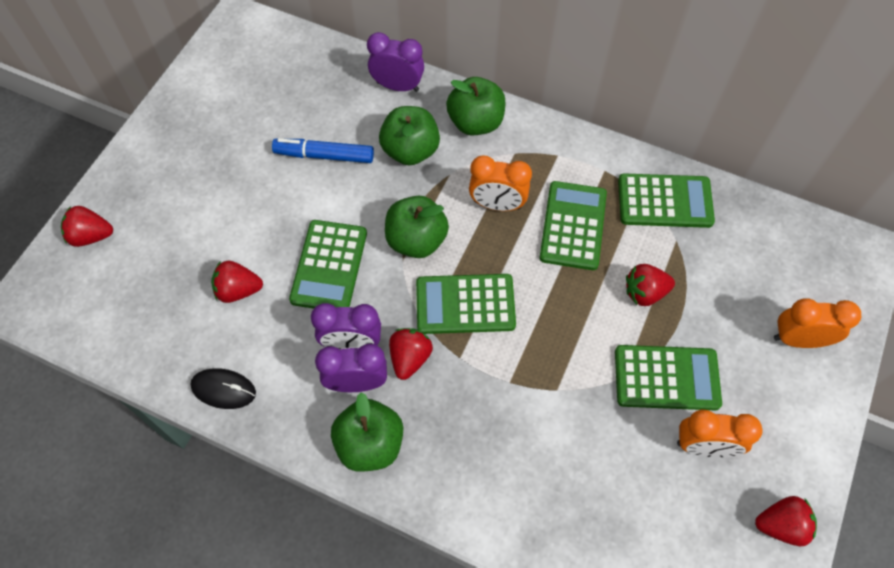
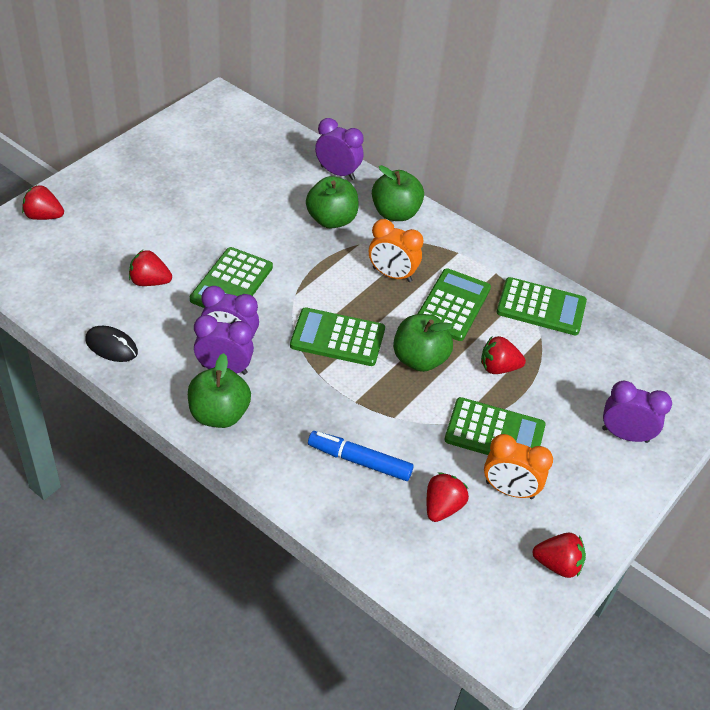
camera: 10 degrees right, 15 degrees down
blue marker [272,138,374,163] -> blue marker moved to [308,431,414,481]
green apple [385,196,449,258] -> green apple moved to [393,314,453,372]
red strawberry [389,328,433,380] -> red strawberry moved to [427,472,469,522]
orange clock [774,298,861,348] -> purple clock [602,381,672,443]

